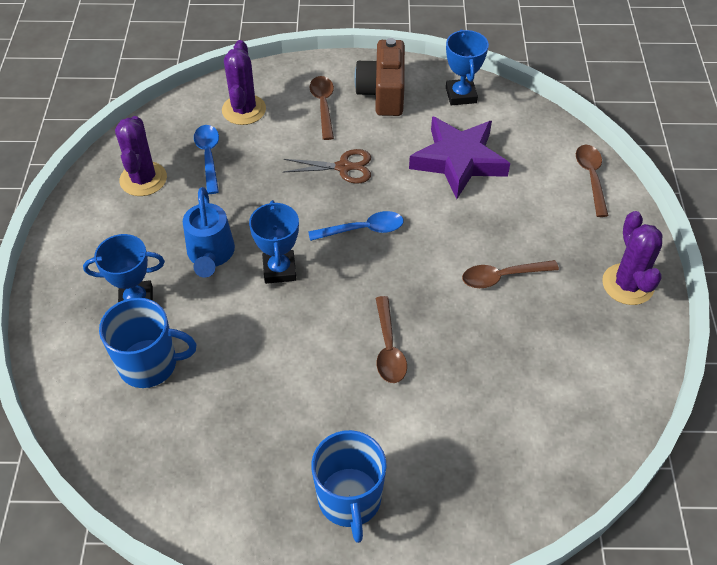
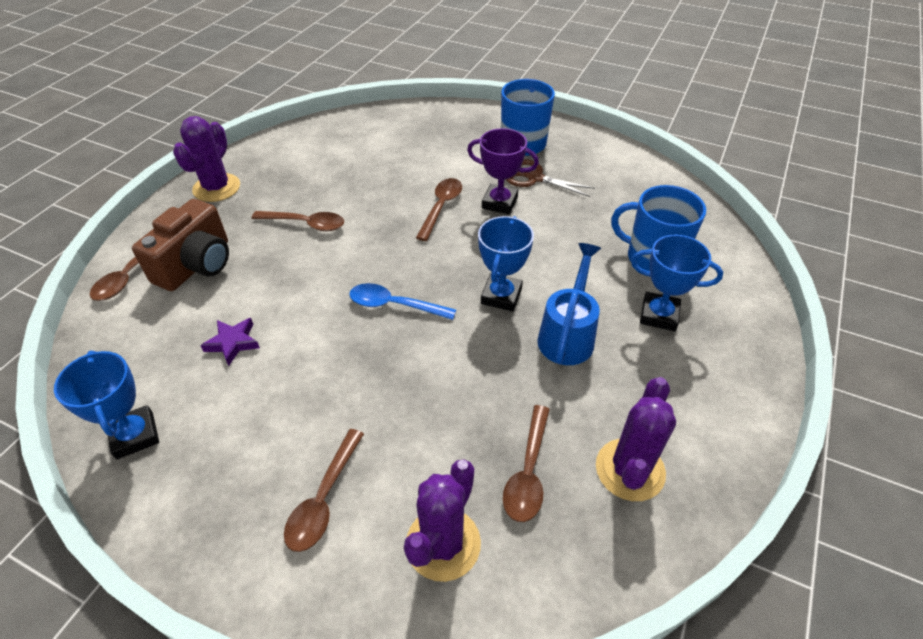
camera: 155 degrees left, 5 degrees down
blue spoon [194,125,219,194] -> brown spoon [503,405,550,522]
brown scissors [284,149,371,184] -> brown scissors moved to [506,159,595,197]
brown camera [354,38,405,116] -> brown camera moved to [132,199,229,291]
purple star [409,116,510,199] -> purple star [200,318,260,366], size x0.44
blue trophy [446,30,489,105] -> blue trophy turned 45 degrees counterclockwise [54,351,159,459]
none -> purple trophy [467,128,539,214]

